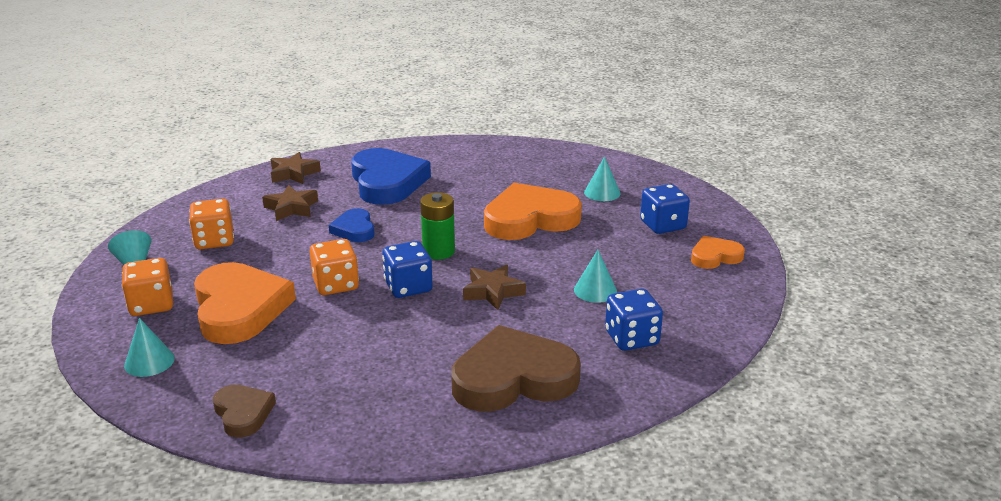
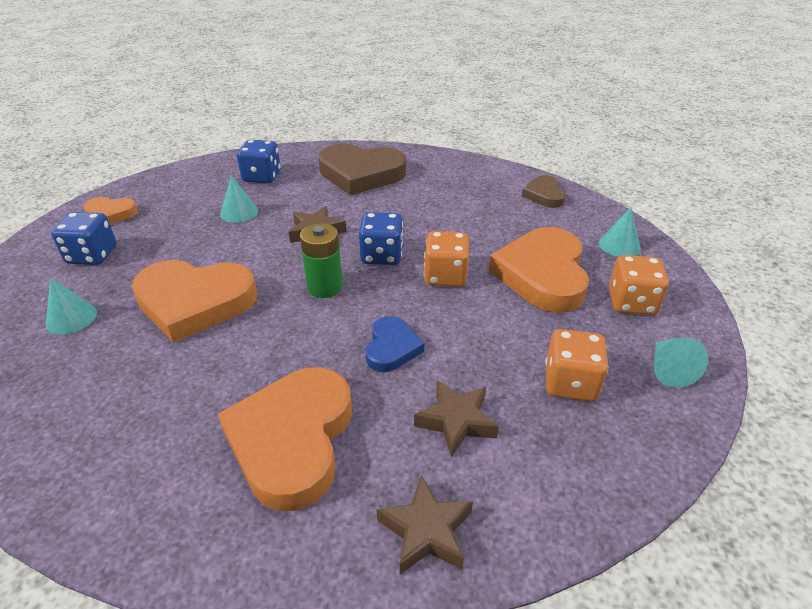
camera: 155 degrees left, 10 degrees up
blue heart [351,148,431,205] -> orange heart [218,367,352,511]

